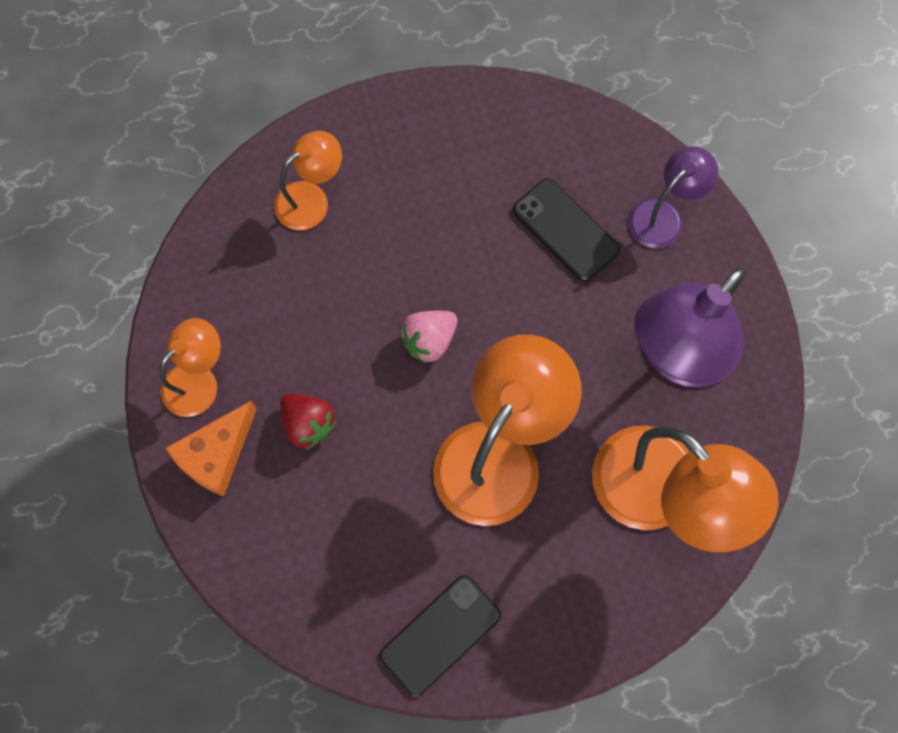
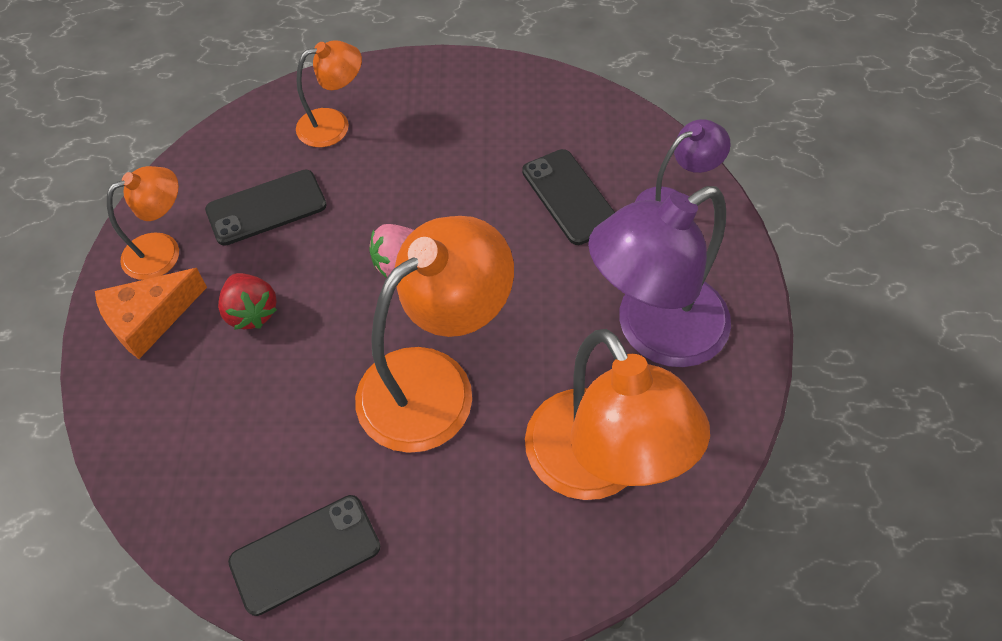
camera: 15 degrees right, 15 degrees down
none -> black phone [205,170,326,246]

